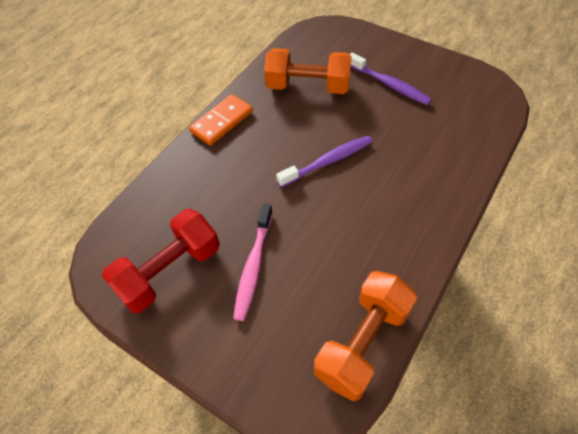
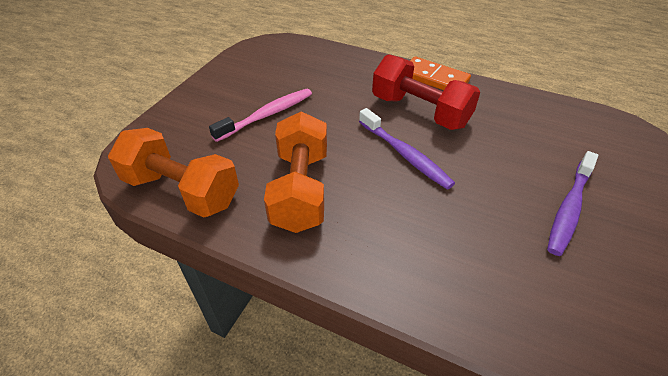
camera: 80 degrees right, 10 degrees down
red dumbbell [102,209,220,313] -> red dumbbell moved to [372,54,480,130]
pink toothbrush [233,204,273,321] -> pink toothbrush turned 135 degrees clockwise [209,89,312,142]
orange dumbbell [264,48,352,94] -> orange dumbbell moved to [264,111,327,233]

